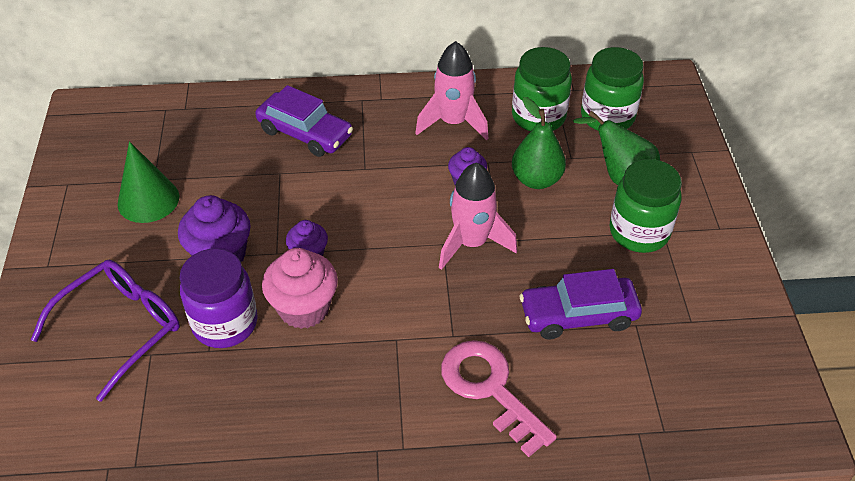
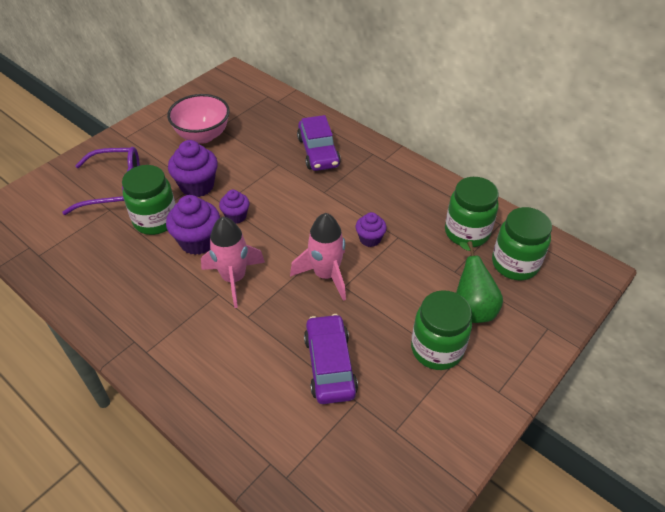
camera: 45 degrees right, 0 degrees up
green cone [118,141,179,223] -> pink bowl [167,94,230,144]
purple jar [180,248,258,348] -> green jar [122,165,176,235]
pink cupcake [262,248,338,329] -> purple cupcake [166,195,220,255]
pink rocket [415,41,489,141] -> pink rocket moved to [201,217,265,308]
pink key [441,340,557,457] -> none
green pear [512,97,566,189] -> none
purple car [520,269,642,340] -> purple car turned 45 degrees clockwise [304,314,358,404]

